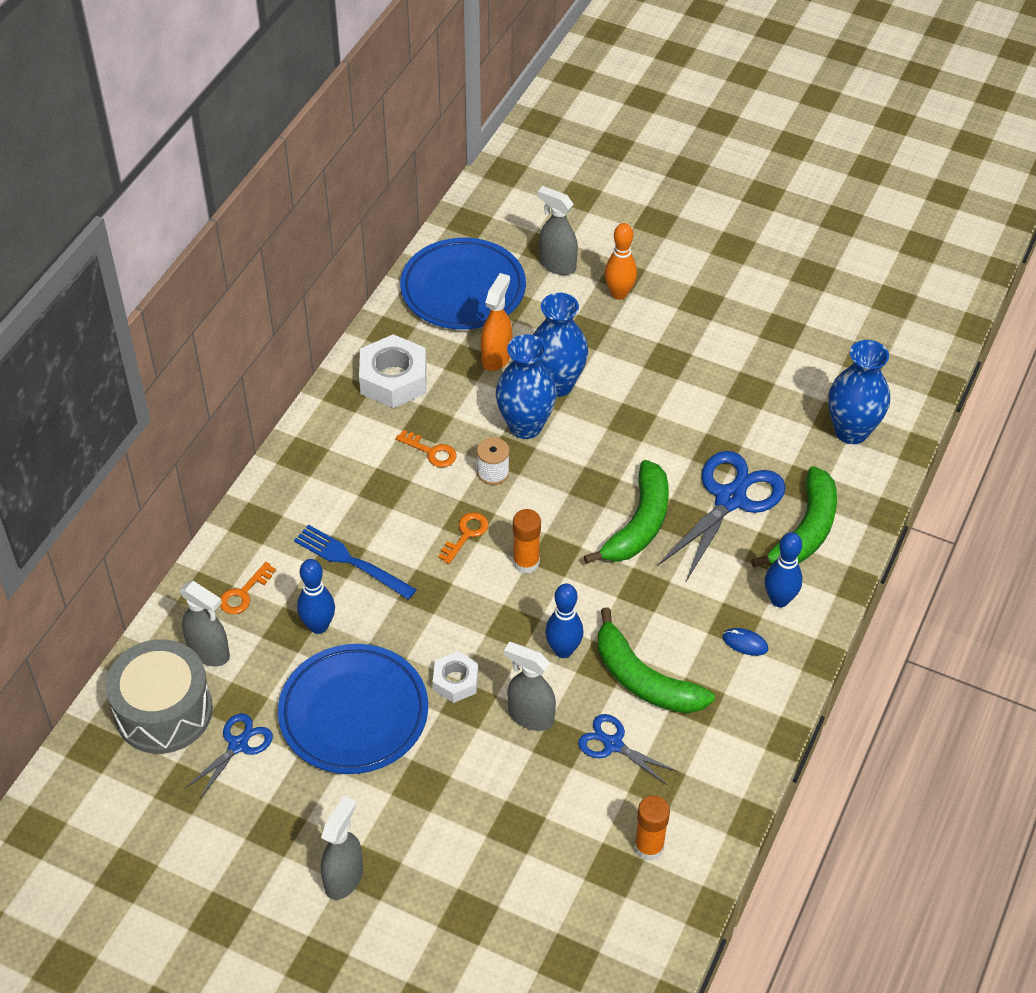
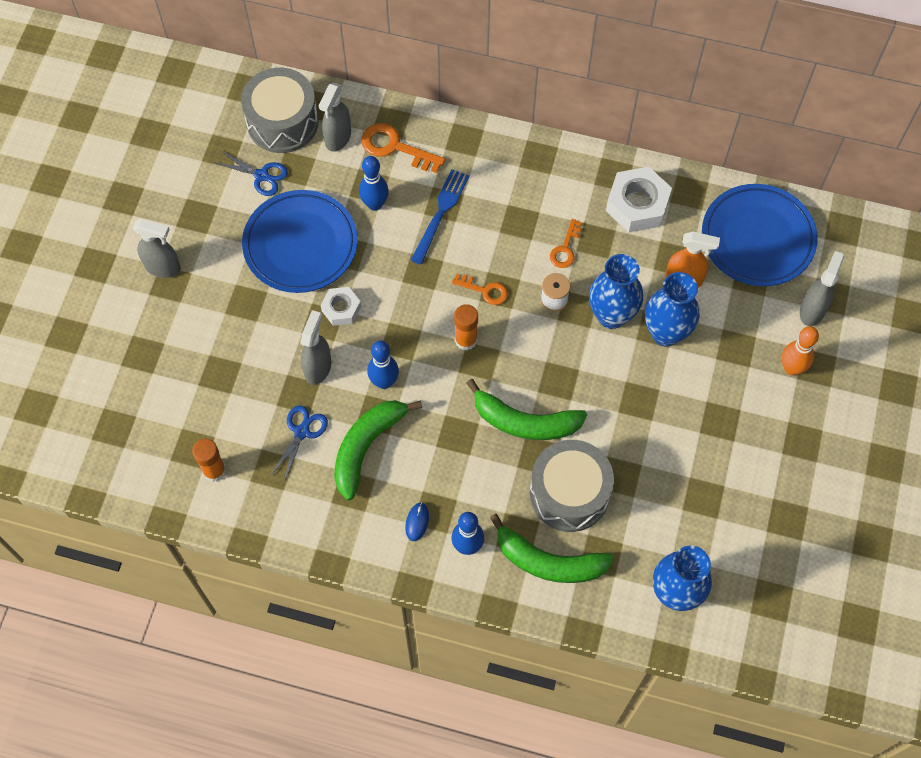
camera: 80 degrees right, 15 degrees up
orange key [220,562,276,614] -> orange key [361,123,445,173], size x1.60
blue scissors [658,451,786,581] -> grey drum [530,440,614,532]

